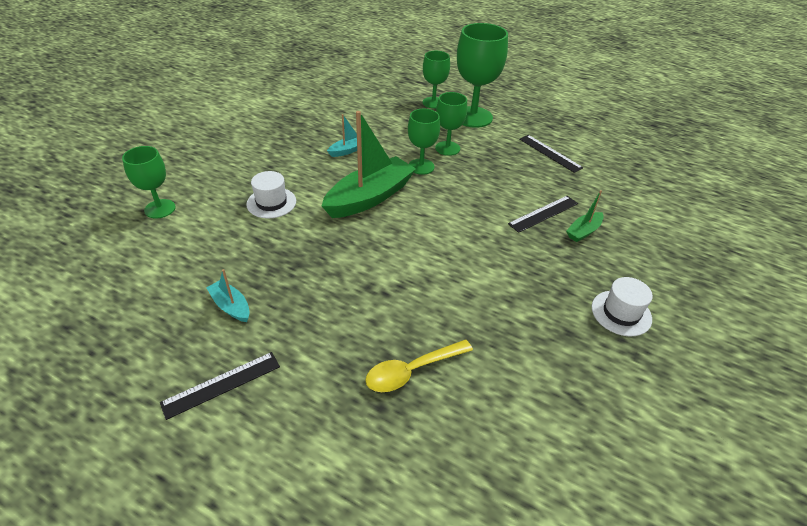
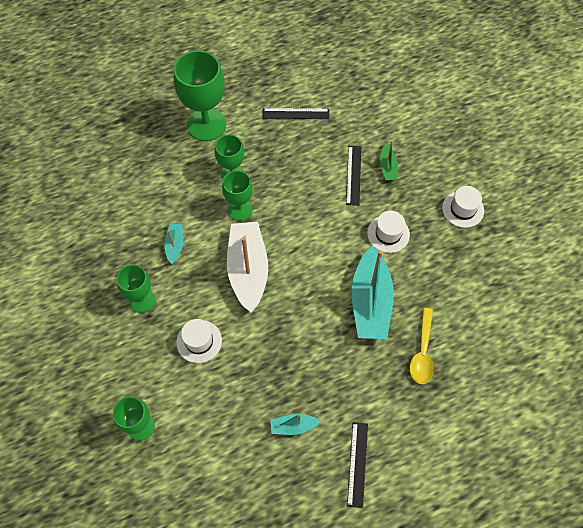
camera: 50 degrees left, 20 degrees up
green boat [322,111,416,218] -> white boat [227,222,268,313]
green goblet [423,51,450,109] -> green goblet moved to [117,264,155,313]
none -> turquoise boat [352,245,394,339]
none -> white hat [367,211,410,253]

